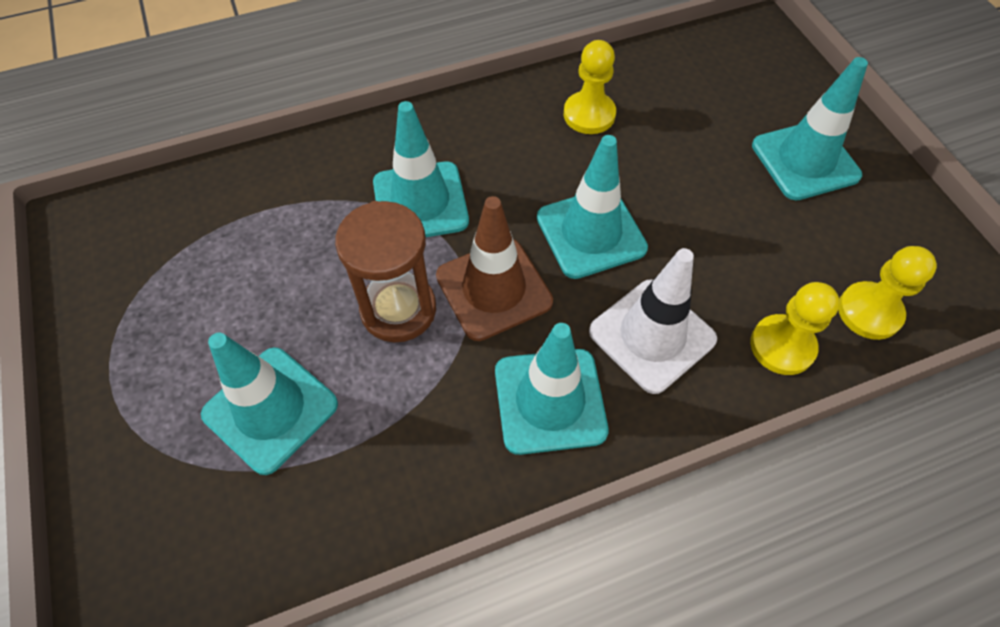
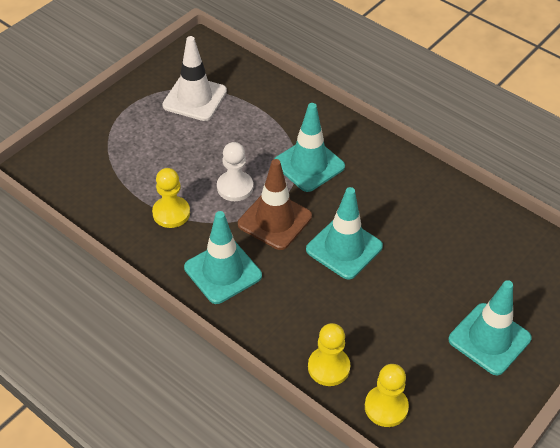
camera: 60 degrees right, 10 degrees down
turquoise traffic cone [201,333,338,475] -> none
brown hourglass [335,201,436,342] -> white pawn [217,142,253,201]
yellow pawn [564,40,616,134] -> yellow pawn moved to [152,168,190,228]
white traffic cone [589,248,717,394] -> white traffic cone moved to [162,36,227,121]

